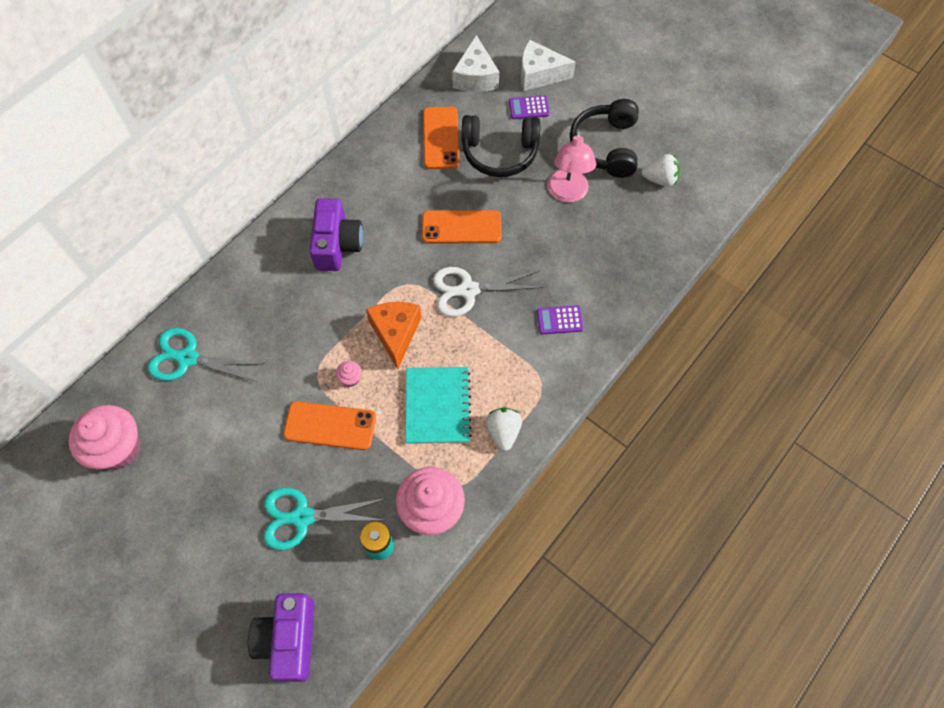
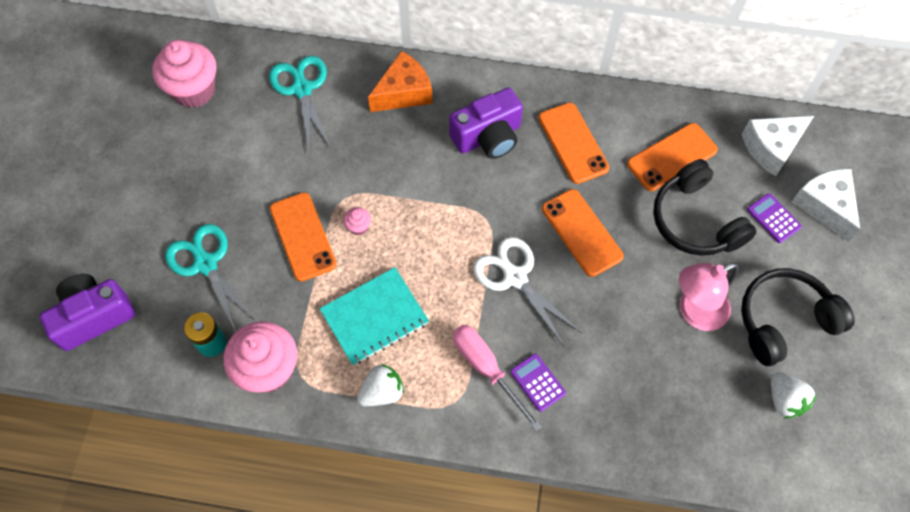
camera: 60 degrees right, 0 degrees up
orange cheese [366,302,422,369] -> orange cheese moved to [368,51,433,112]
none -> pink screwdriver [453,325,542,431]
none -> orange phone [538,102,609,184]

